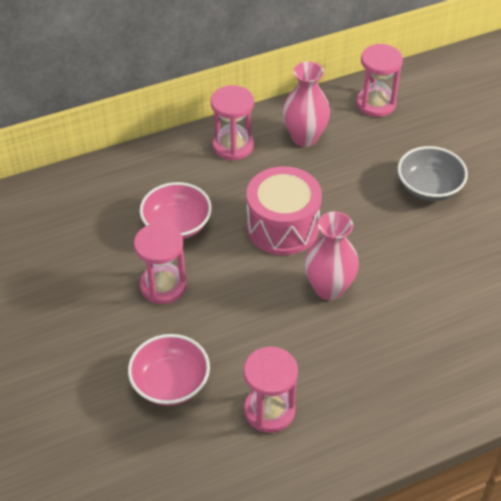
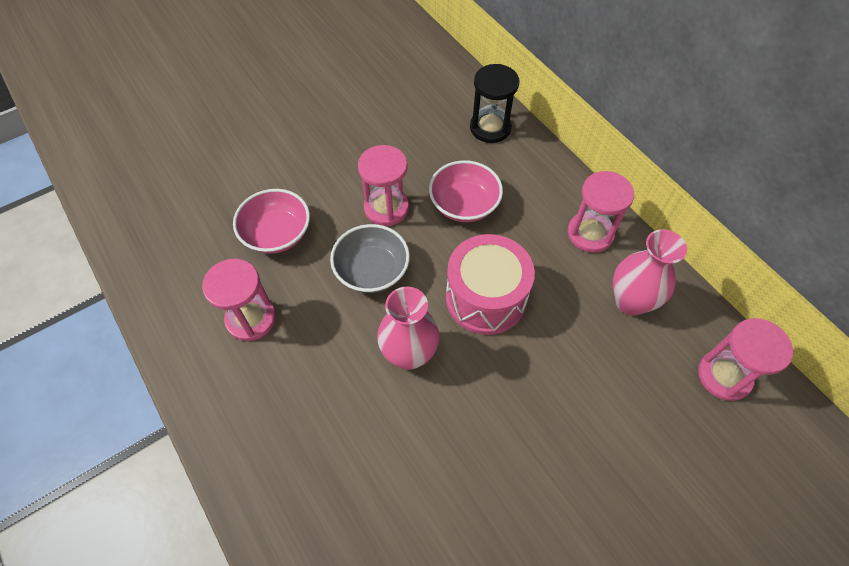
camera: 80 degrees right, 10 degrees up
grey bowl [398,146,468,201] -> grey bowl moved to [330,224,410,293]
none -> black hourglass [470,64,519,143]

